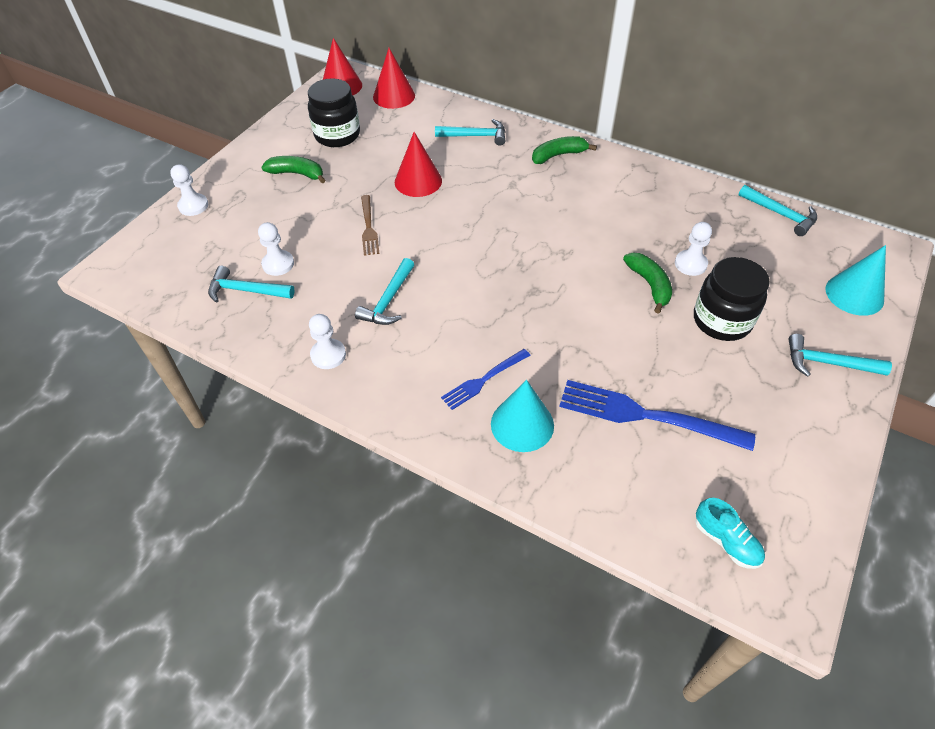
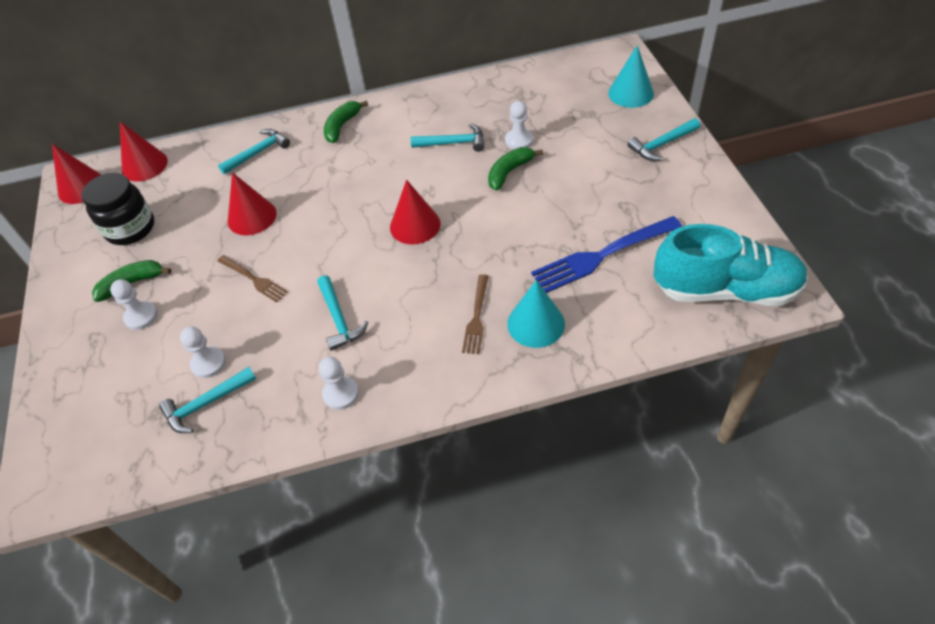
camera: 40 degrees left, 0 degrees up
white pawn [170,164,208,216] -> white pawn moved to [110,279,157,330]
blue fork [441,349,531,410] -> brown fork [462,274,489,354]
green banana [623,252,672,314] -> green banana turned 75 degrees counterclockwise [488,147,543,191]
black jar [694,257,770,341] -> none
turquoise shoe [696,498,765,569] -> turquoise shoe [653,224,808,306], size x2.35
turquoise hammer [739,185,817,236] -> turquoise hammer moved to [411,123,484,152]
none -> red cone [390,180,440,244]

